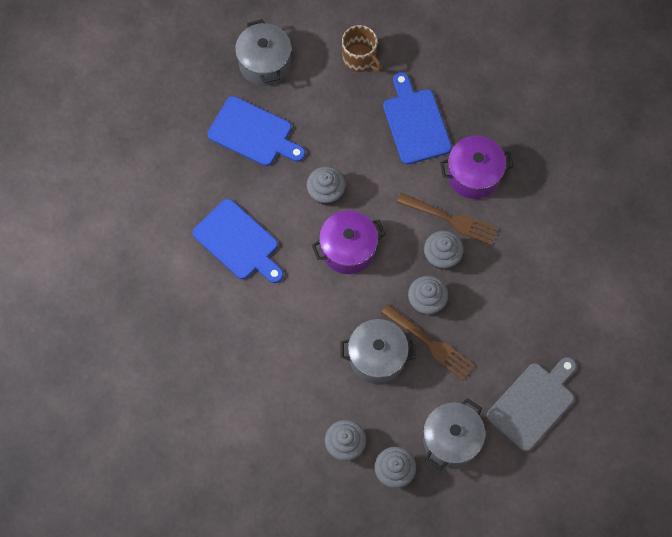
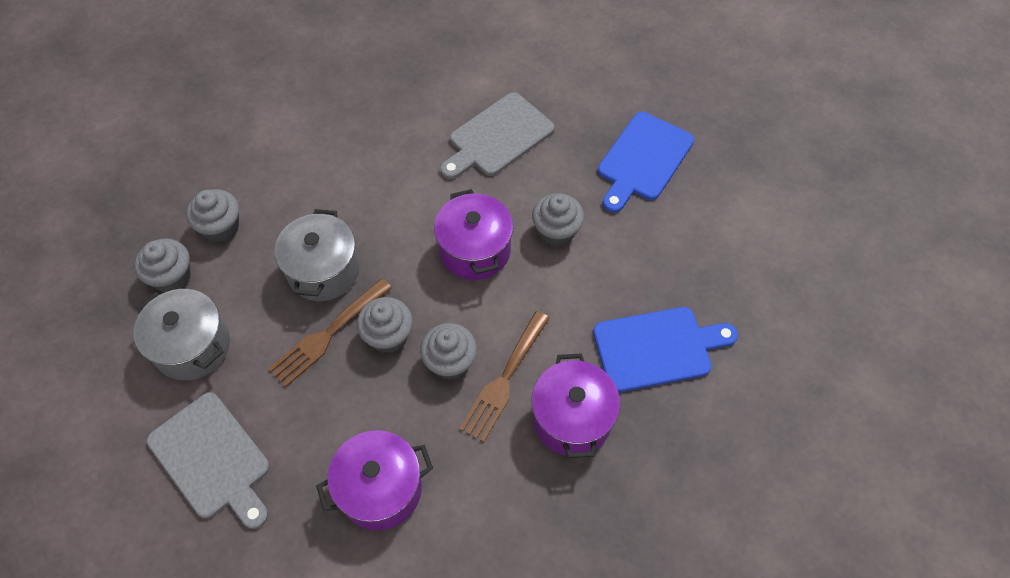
camera: 95 degrees right, 10 degrees down
blue cutting board [192,199,283,283] -> grey cutting board [440,92,555,179]
grey pot [235,19,291,86] -> none
brown mug [342,25,382,72] -> none
none -> purple pot [316,430,433,530]

